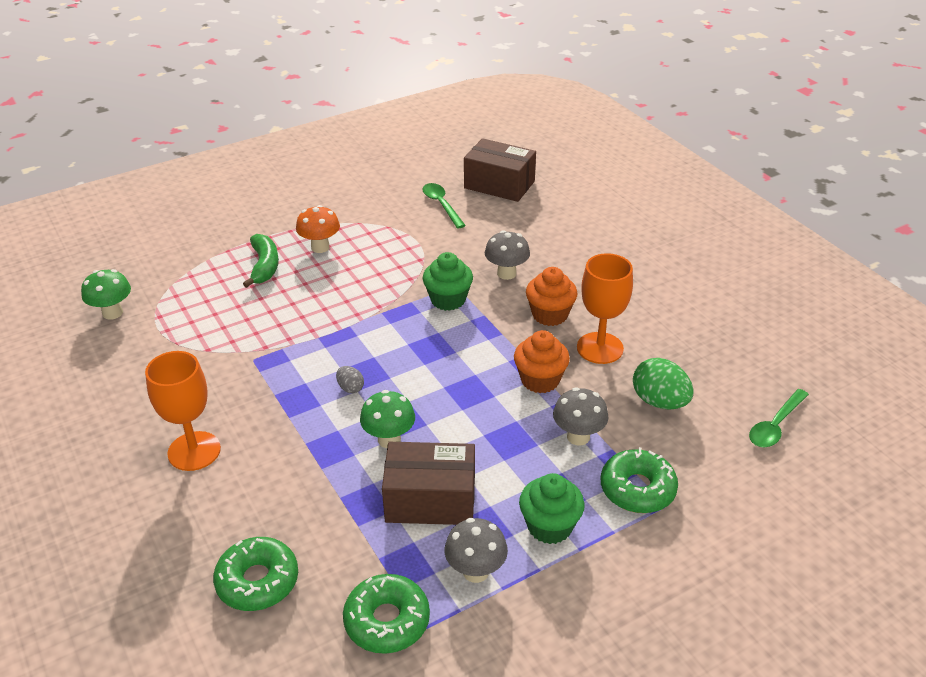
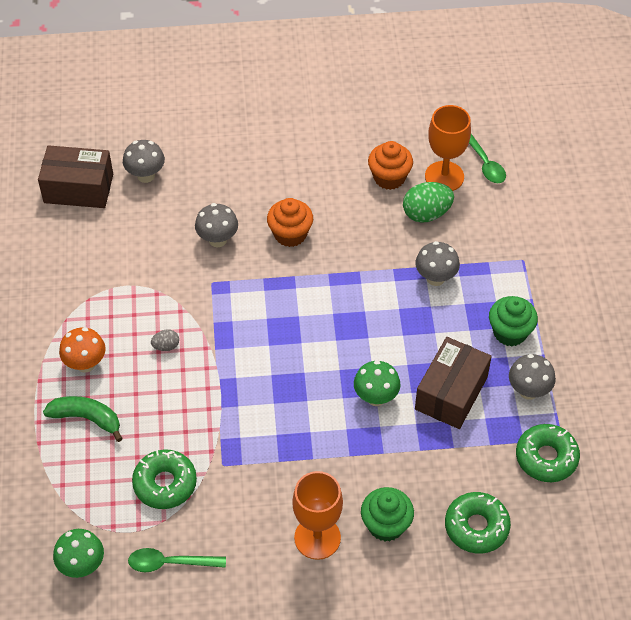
camera: 65 degrees left, 15 degrees up
grey egg [336,366,364,393] -> grey egg moved to [151,329,179,351]
green spoon [423,183,466,229] -> green spoon moved to [128,548,226,572]
green cupcake [423,252,473,311] -> green cupcake moved to [361,487,414,542]
brown box [464,138,536,202] -> brown box turned 45 degrees clockwise [38,145,113,208]
orange cupcake [514,330,570,393] -> orange cupcake moved to [368,141,413,190]
orange goblet [577,253,633,364] -> orange goblet moved to [425,105,471,191]
green donut [601,447,678,513] -> green donut moved to [132,449,197,509]
none -> grey mushroom [123,140,165,183]

